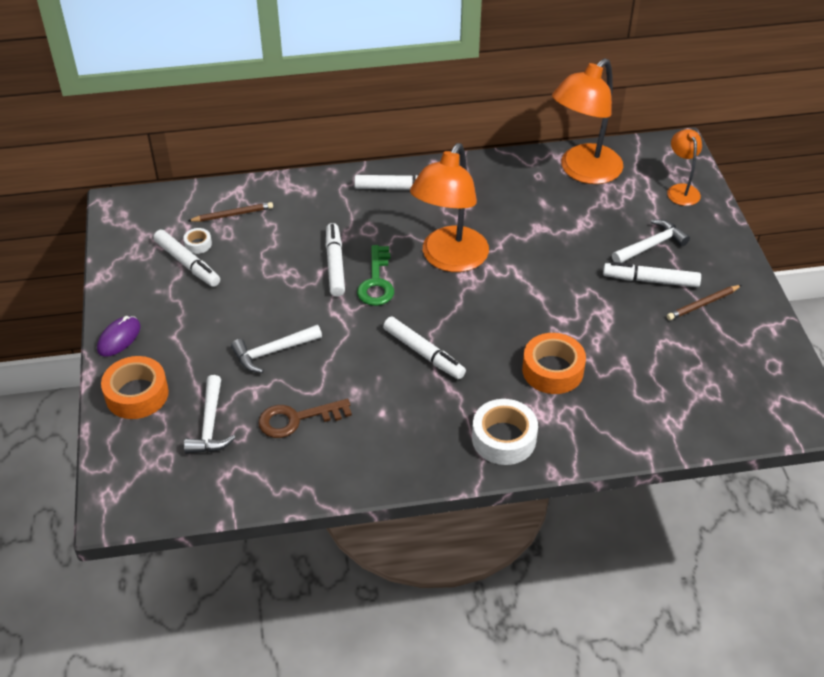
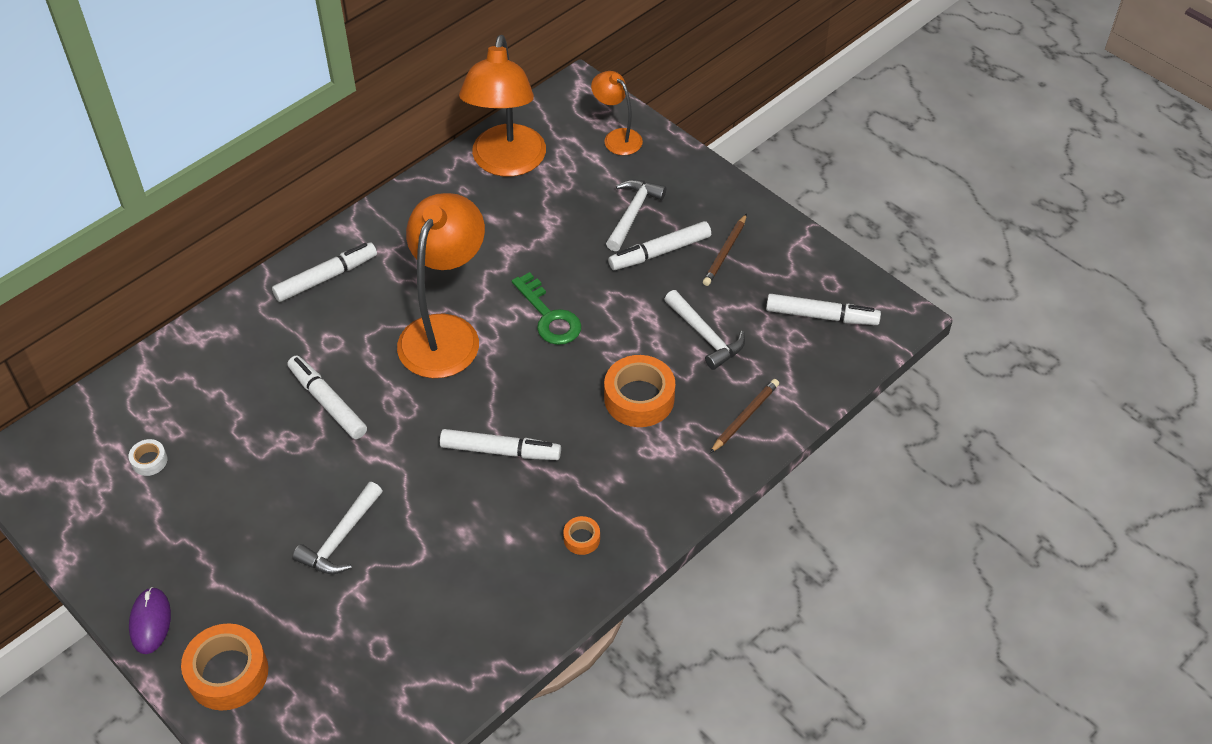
camera: 35 degrees left, 5 degrees up
white marker [153,230,220,287] -> white marker moved to [766,294,881,325]
white hammer [184,375,236,454] -> white hammer moved to [664,290,745,370]
brown pencil [188,202,273,222] -> brown pencil moved to [710,379,779,453]
brown key [258,399,352,438] -> none
green key [357,245,394,306] -> green key moved to [512,272,581,345]
orange lamp [410,143,489,272] -> orange lamp turned 150 degrees counterclockwise [397,193,485,378]
white tape [472,399,538,465] -> none
none -> orange tape [563,516,600,555]

